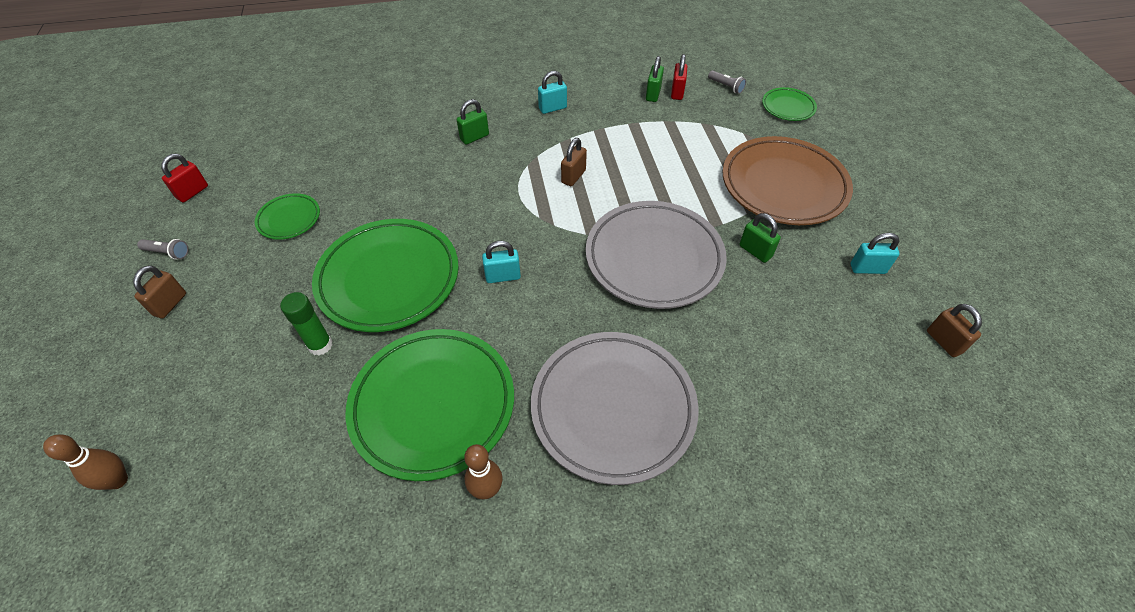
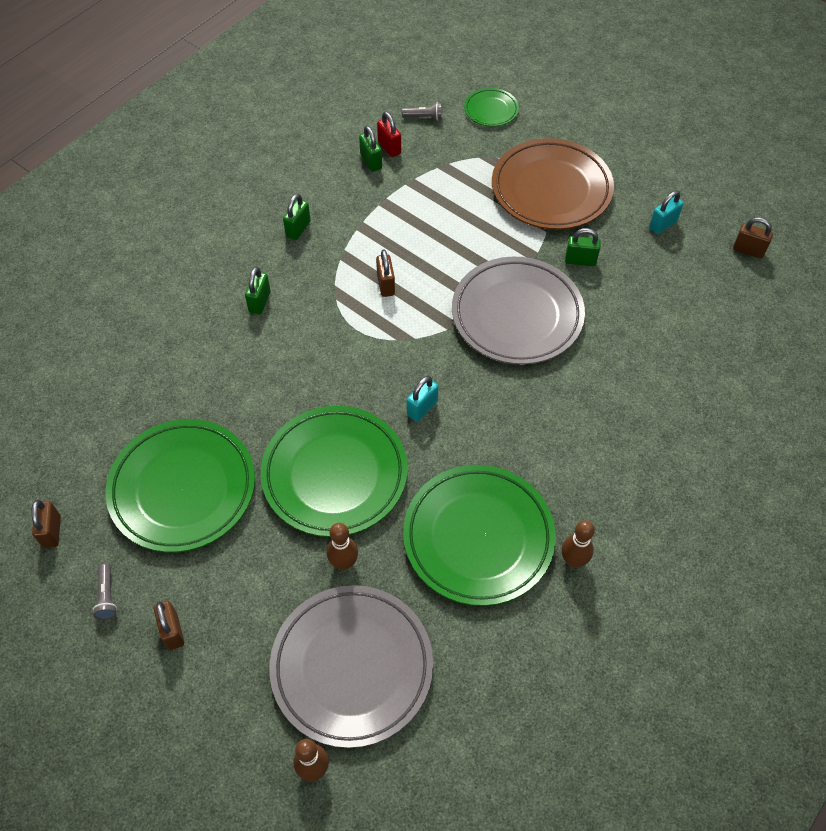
camera: 40 degrees left, 5 degrees up
grey flashlight [137,239,189,259] -> grey flashlight turned 105 degrees clockwise [93,564,117,620]
red padlock [161,154,208,203] -> brown padlock [32,500,61,548]
green plate [255,193,320,240] -> green plate [106,419,255,553], size x2.10
green glue stick [280,292,333,356] -> brown bowling pin [327,523,358,570]
grey plate [531,332,699,485] -> grey plate moved to [269,585,433,748]
turquoise padlock [538,71,567,114] -> green padlock [283,194,311,240]

